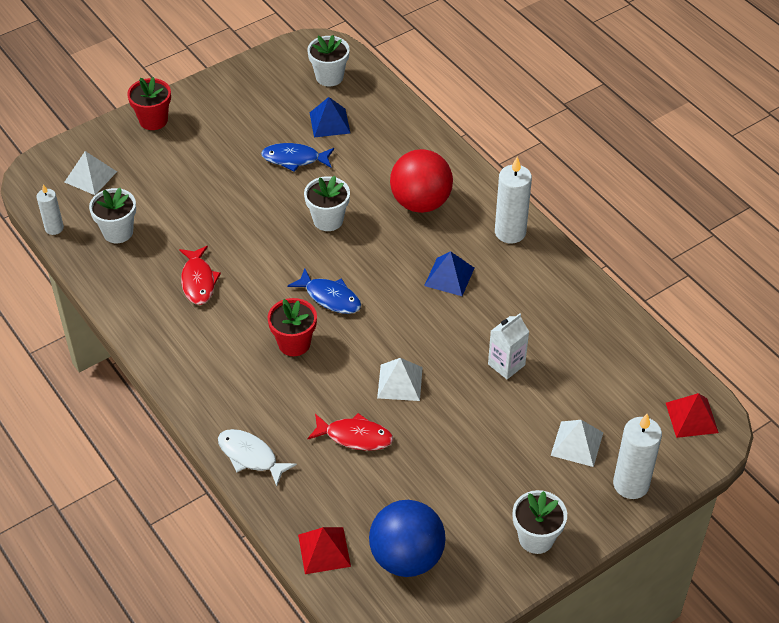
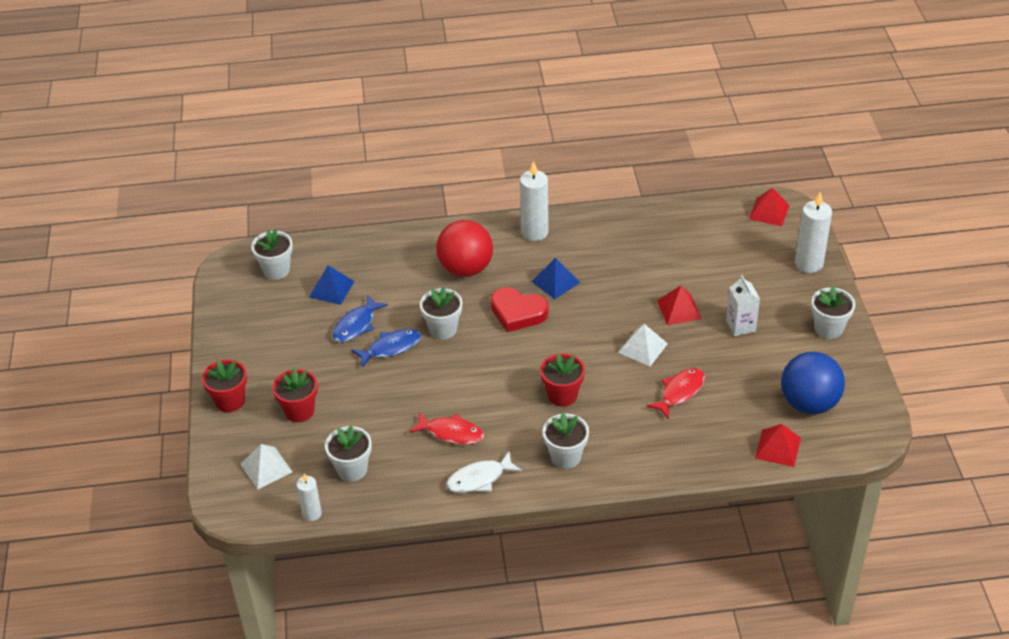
camera: 60 degrees left, 5 degrees down
white fish [218,429,297,486] -> white fish moved to [446,451,522,493]
blue fish [288,268,361,314] -> blue fish moved to [351,329,421,368]
white carton [488,313,529,379] -> white carton moved to [726,275,760,336]
white pyramid [551,420,603,467] -> none
none -> red flower pot [272,368,318,422]
none -> red heart [491,287,548,332]
none -> white flower pot [543,413,589,469]
none -> red pyramid [657,286,702,325]

